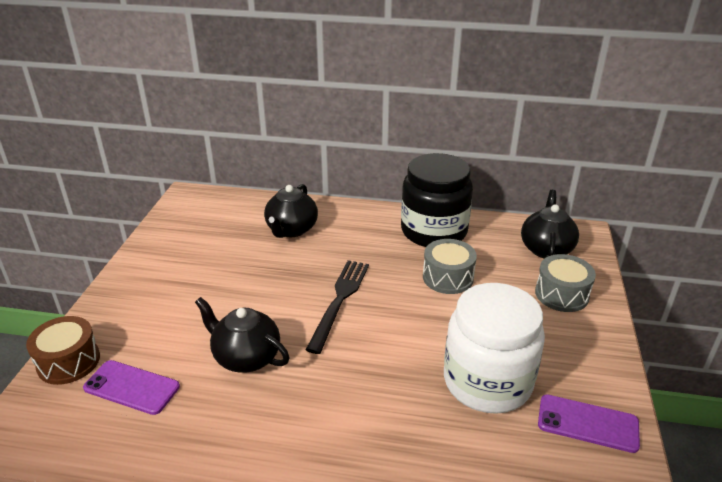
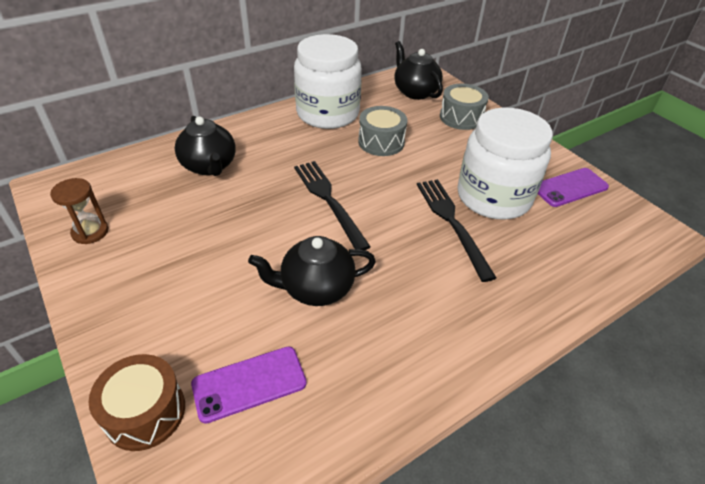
camera: 45 degrees left, 10 degrees up
black jar [401,153,473,247] -> white jar [294,34,362,129]
none -> brown hourglass [50,178,108,244]
none -> black fork [417,179,496,282]

